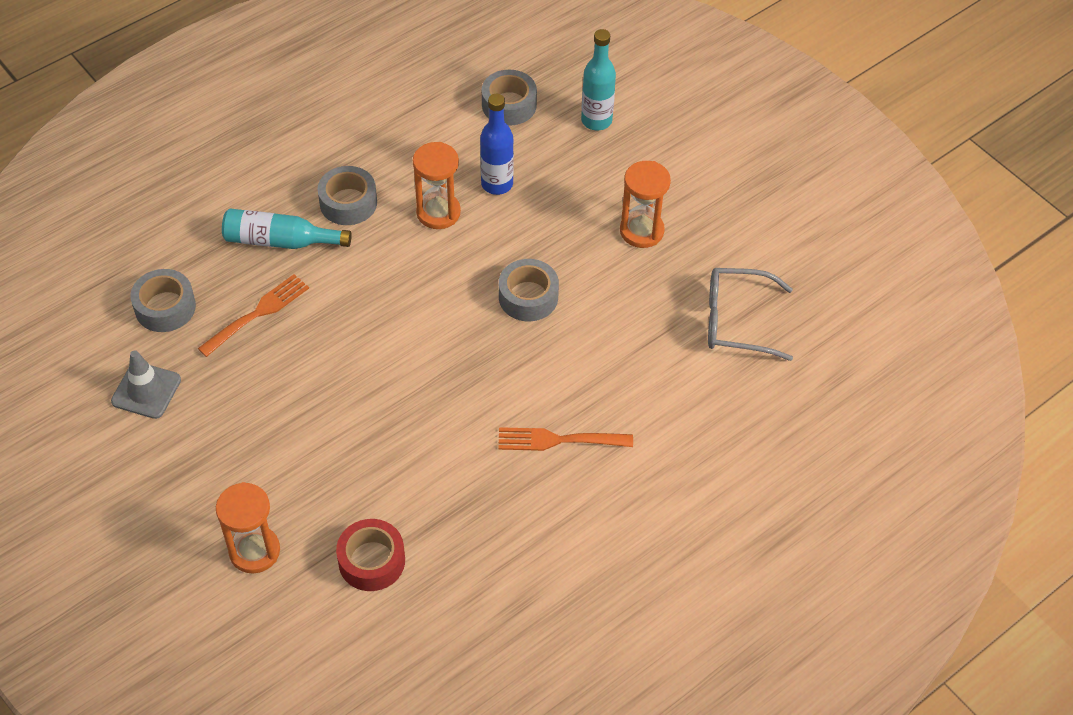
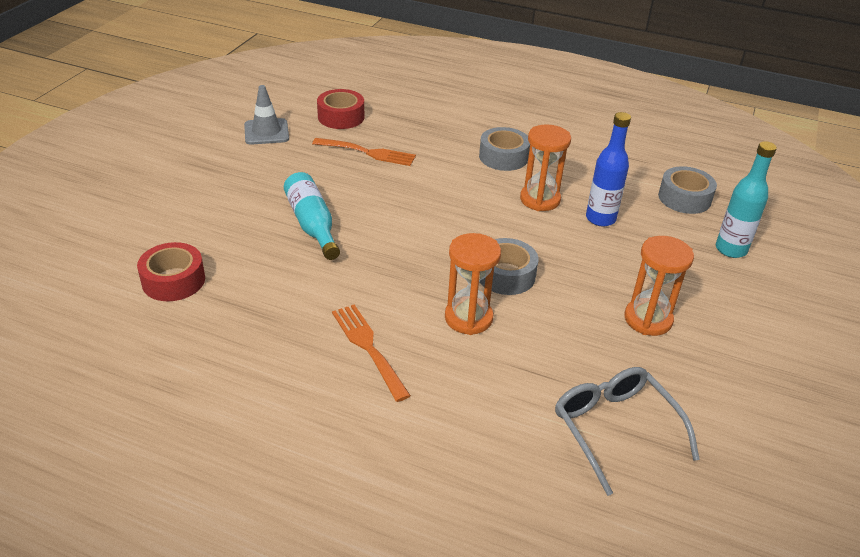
camera: 60 degrees right, 15 degrees down
grey tape [130,269,196,332] -> red tape [317,89,364,129]
orange hourglass [216,482,280,573] -> orange hourglass moved to [445,233,501,335]
turquoise bottle [222,208,352,249] -> turquoise bottle moved to [284,172,340,260]

